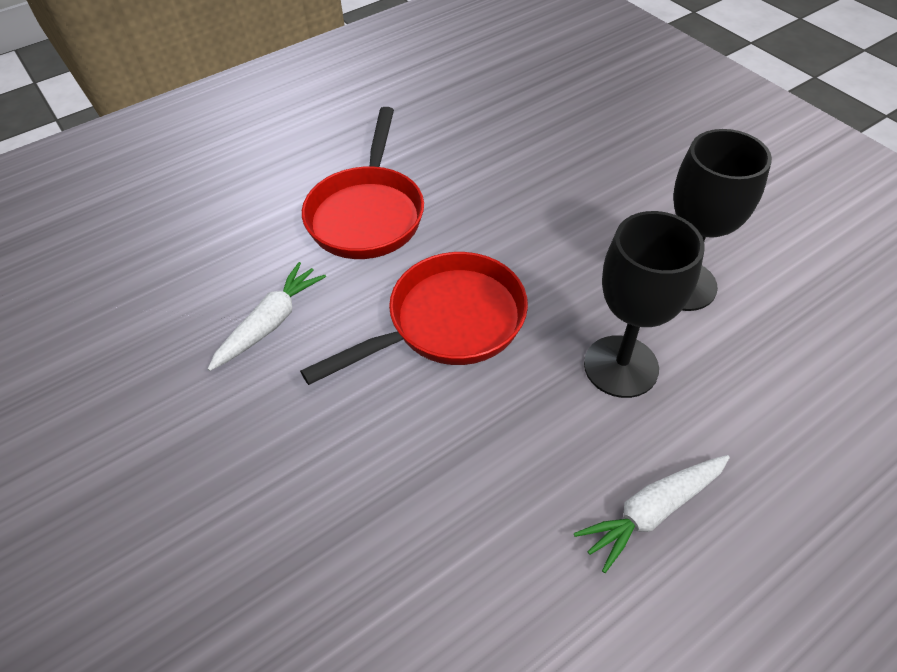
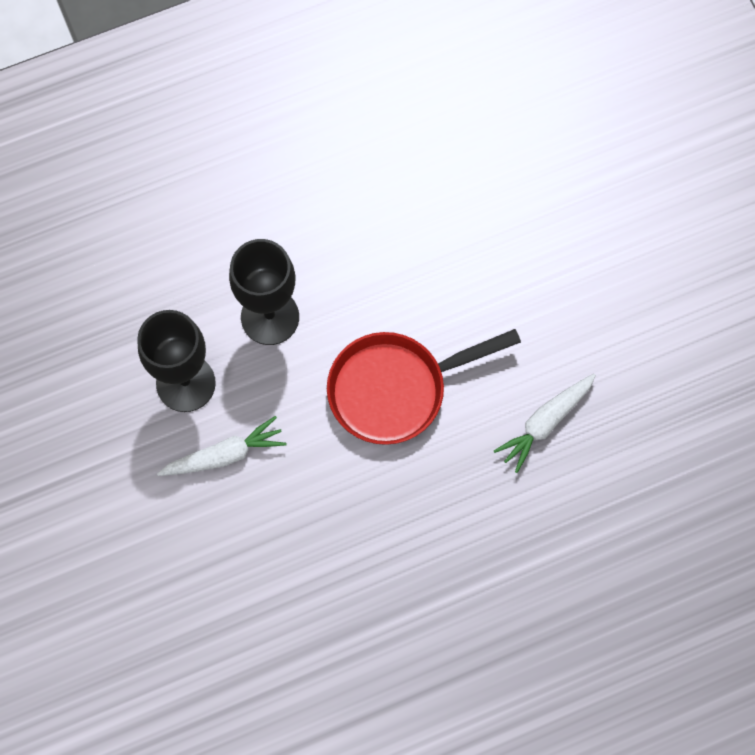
camera: 170 degrees left, 20 degrees up
red pan [302,107,424,259] -> none
white carrot [574,455,730,573] -> white carrot moved to [157,416,287,476]

